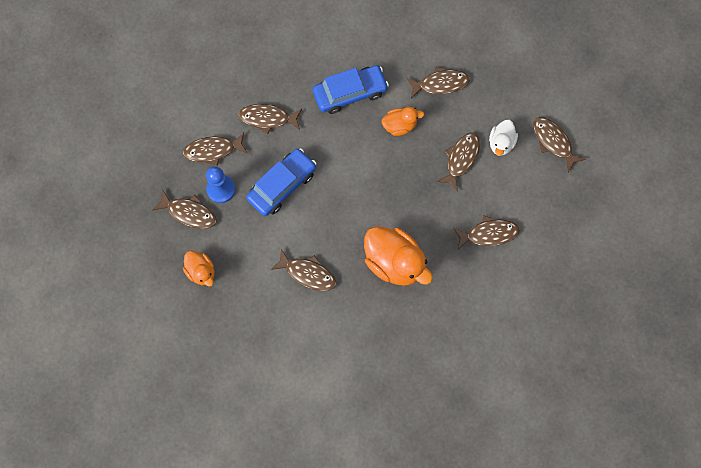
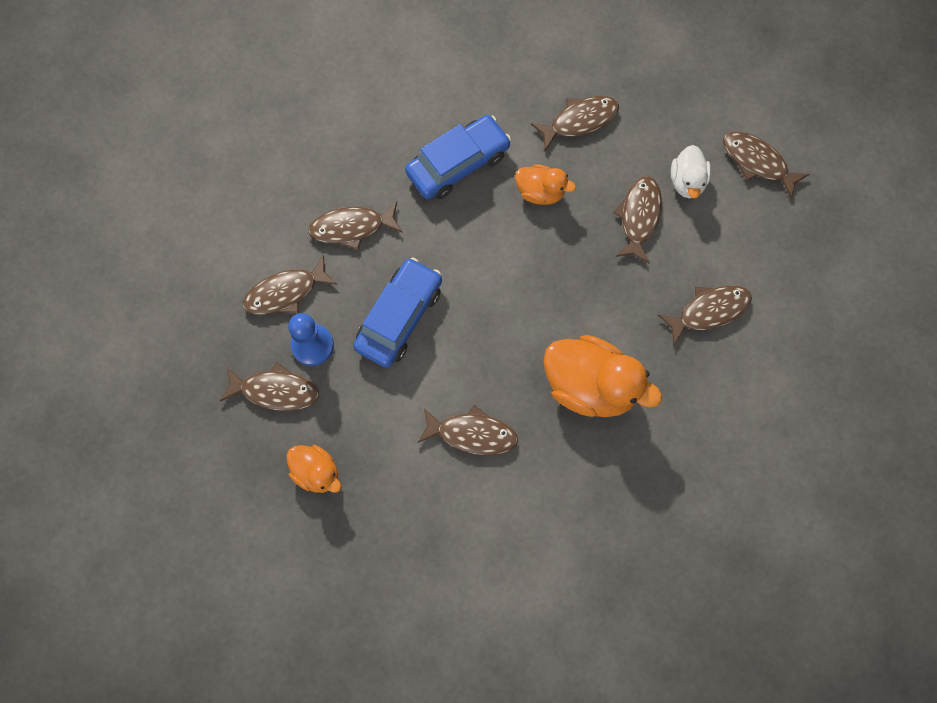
camera: 15 degrees left, 0 degrees up
orange duck [381,107,424,136] -> orange duck turned 45 degrees clockwise [515,164,576,205]

